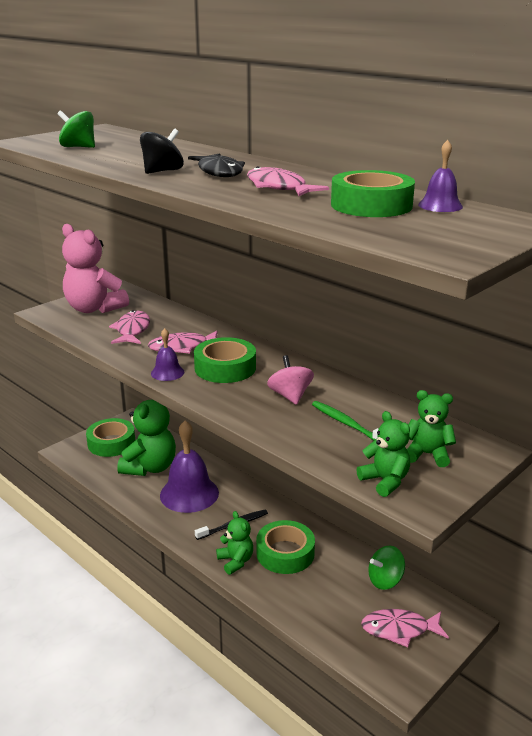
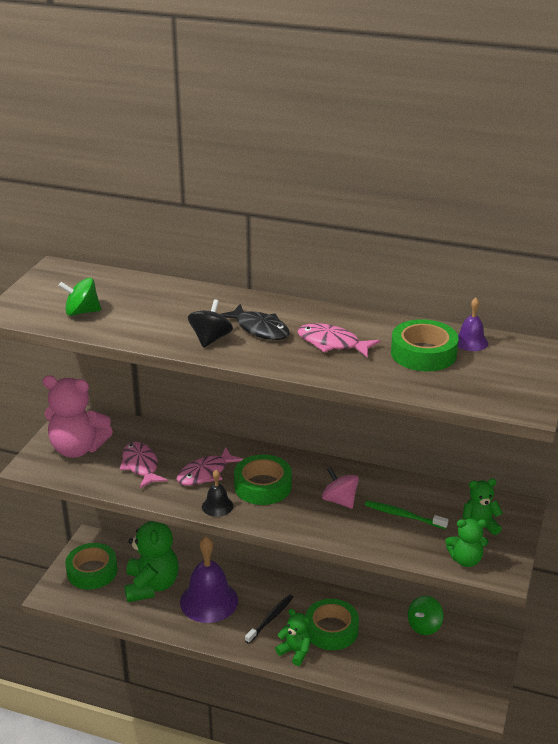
camera: 25 degrees left, 5 degrees up
purple bell [151,328,184,381] -> black bell [202,470,233,517]
green teddy bear [357,411,410,497] -> green teddy bear turned 150 degrees clockwise [445,519,488,567]
pink fish [361,609,449,647] -> none

